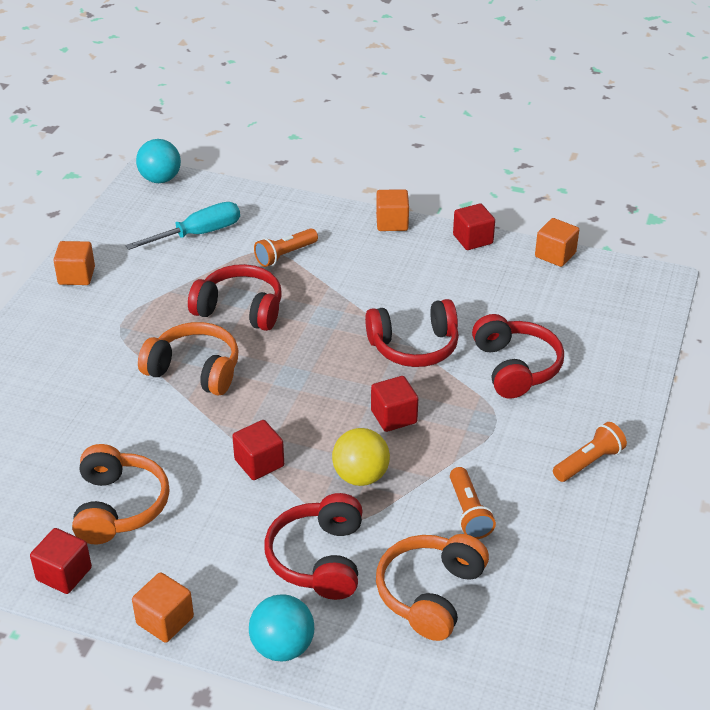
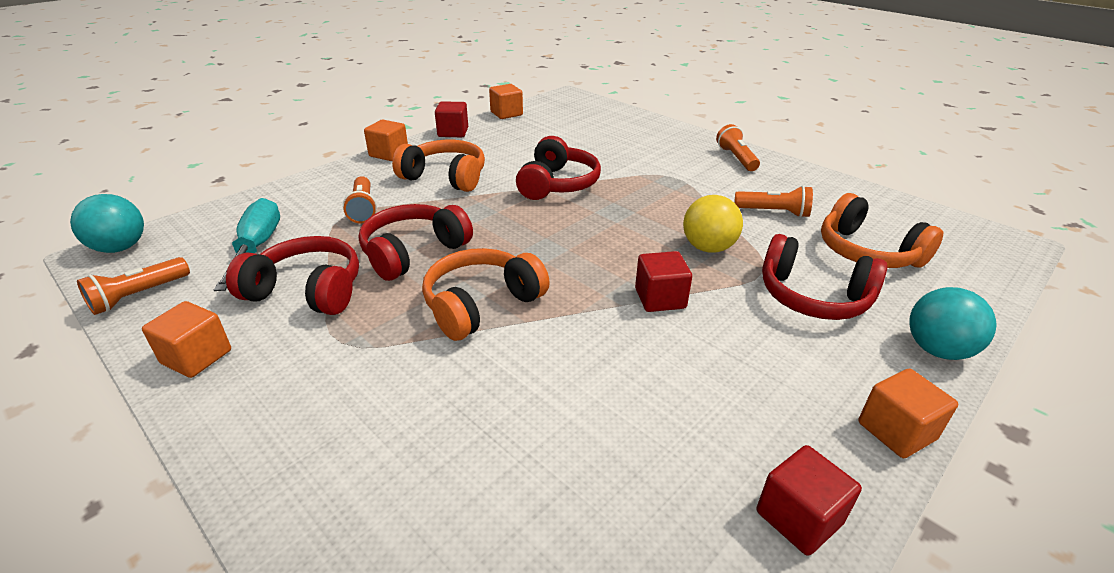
camera: 65 degrees left, 5 degrees down
orange headphones [72,444,170,544] -> orange headphones moved to [392,140,485,192]
red cube [371,376,418,432] -> none
red headphones [472,314,564,399] -> red headphones moved to [226,236,359,315]
none -> orange flashlight [77,257,190,315]

